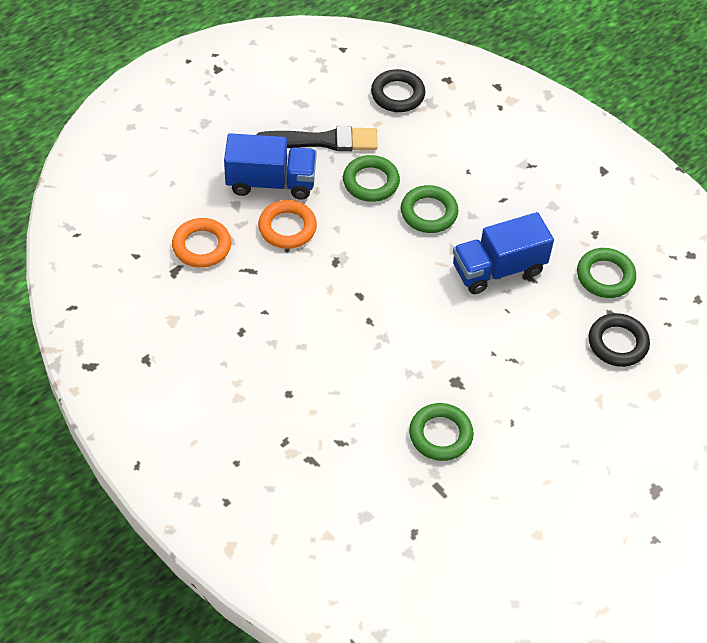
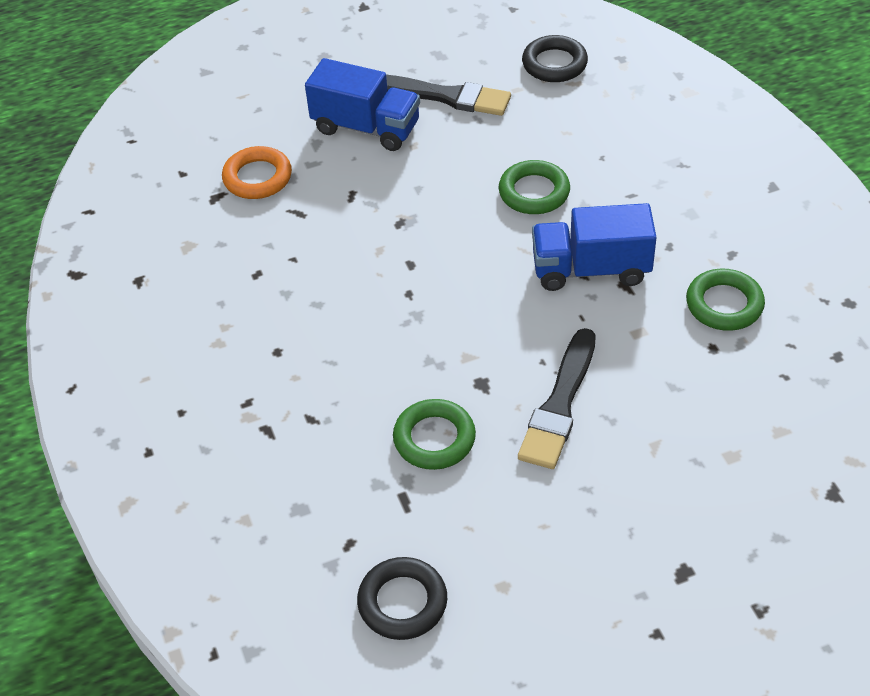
camera: 25 degrees right, 5 degrees down
orange ring [258,200,317,249] -> none
green ring [343,155,400,202] -> none
black ring [589,313,650,367] -> black ring moved to [357,557,447,640]
none -> black brush [518,328,596,469]

